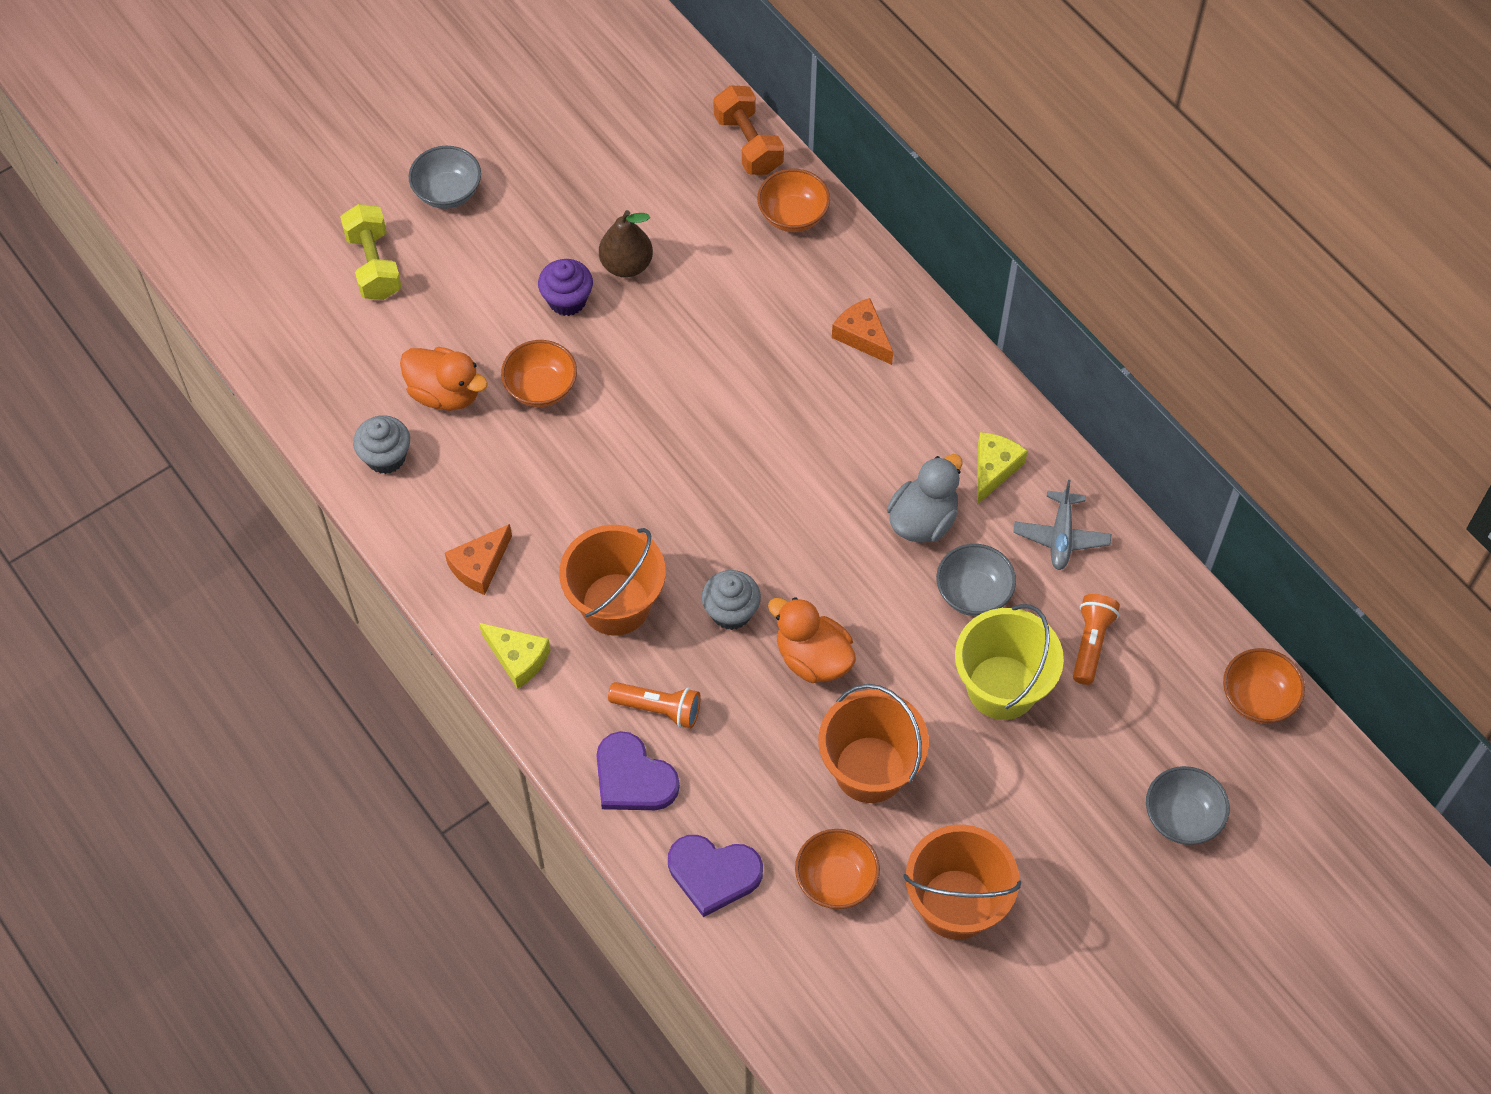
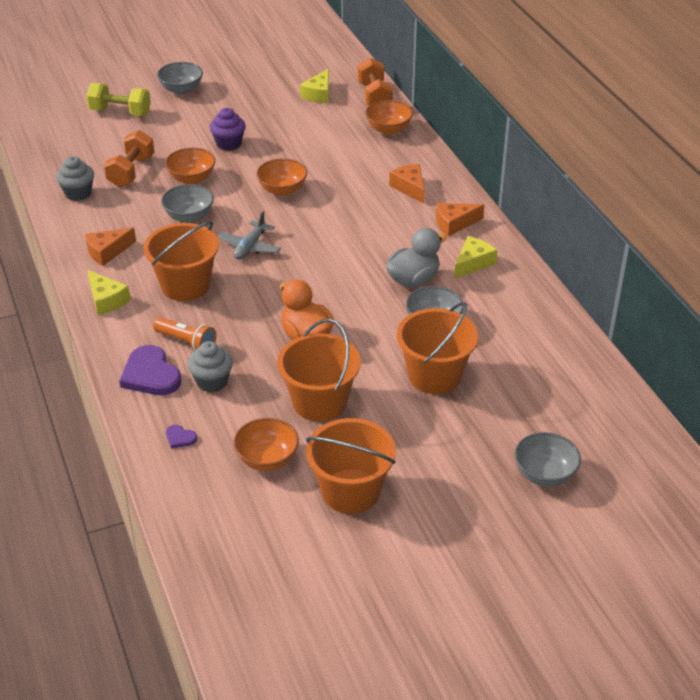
camera: 15 degrees right, 20 degrees down
yellow dumbbell [340,204,402,300] -> yellow dumbbell turned 75 degrees counterclockwise [86,83,151,116]
orange duck [400,347,488,411] -> orange dumbbell [104,130,155,187]
brown pear [599,210,653,278] -> none
purple heart [668,835,763,917] -> purple heart [166,425,197,449], size x0.46
grey cupcake [702,570,761,630] -> grey cupcake moved to [188,341,233,392]
yellow bucket [955,604,1064,720] -> orange bucket [397,302,478,394]
grey plane [1013,480,1111,570] -> grey plane moved to [218,211,281,260]
orange flashlight [1073,594,1120,685] -> none
orange bowl [1223,648,1305,723] -> orange bowl moved to [256,158,307,196]
none -> grey bowl [161,184,214,223]
none -> yellow cheese [300,69,329,103]
none -> orange cheese [436,203,484,237]

